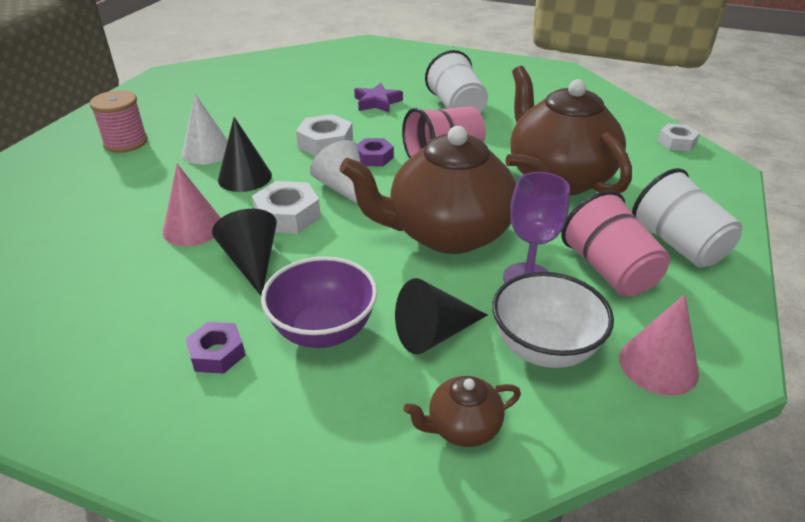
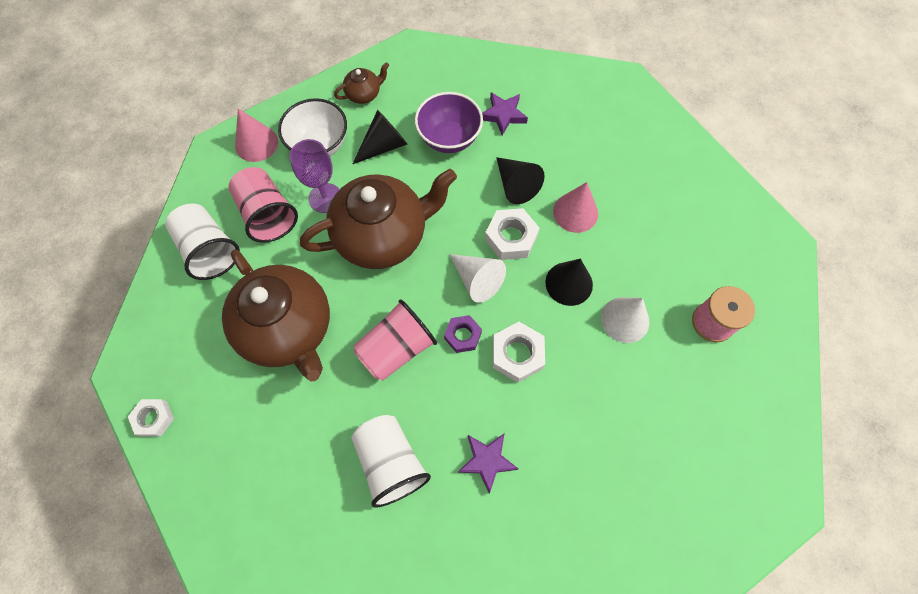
camera: 170 degrees right, 30 degrees up
purple nut [185,322,246,374] -> purple star [482,92,528,135]

